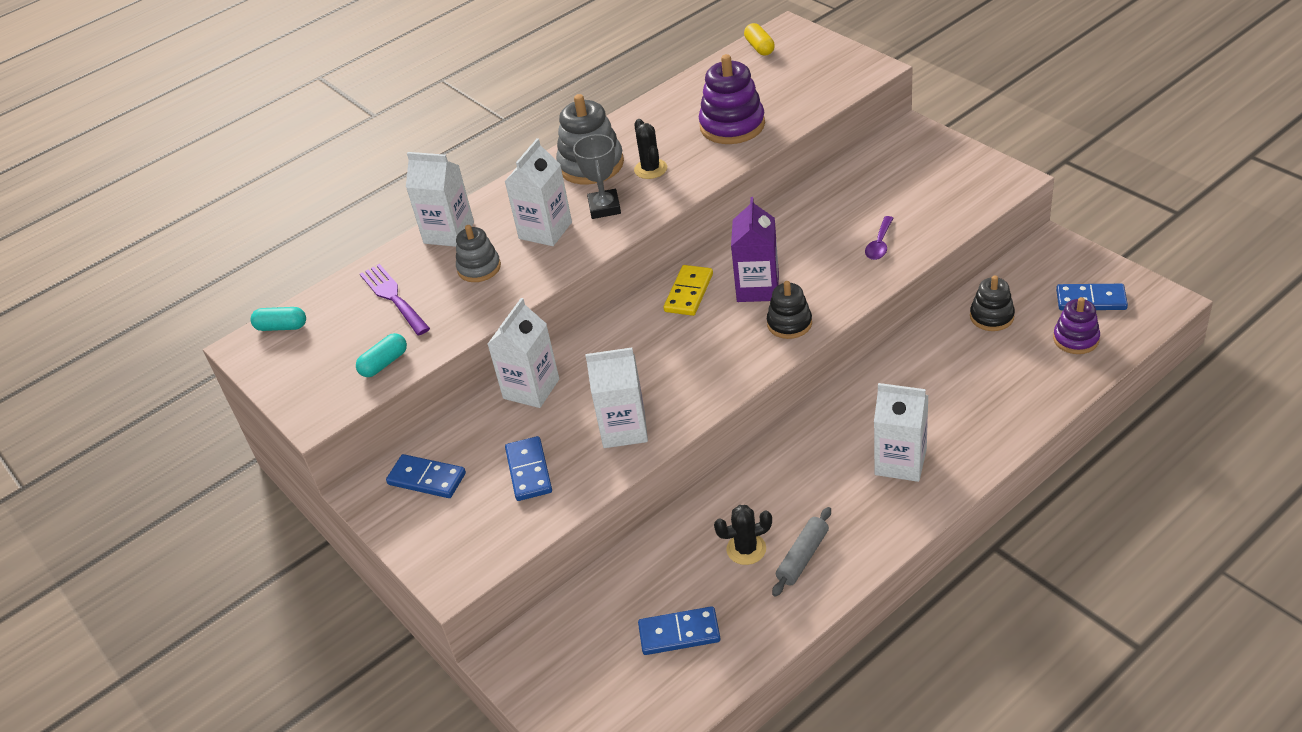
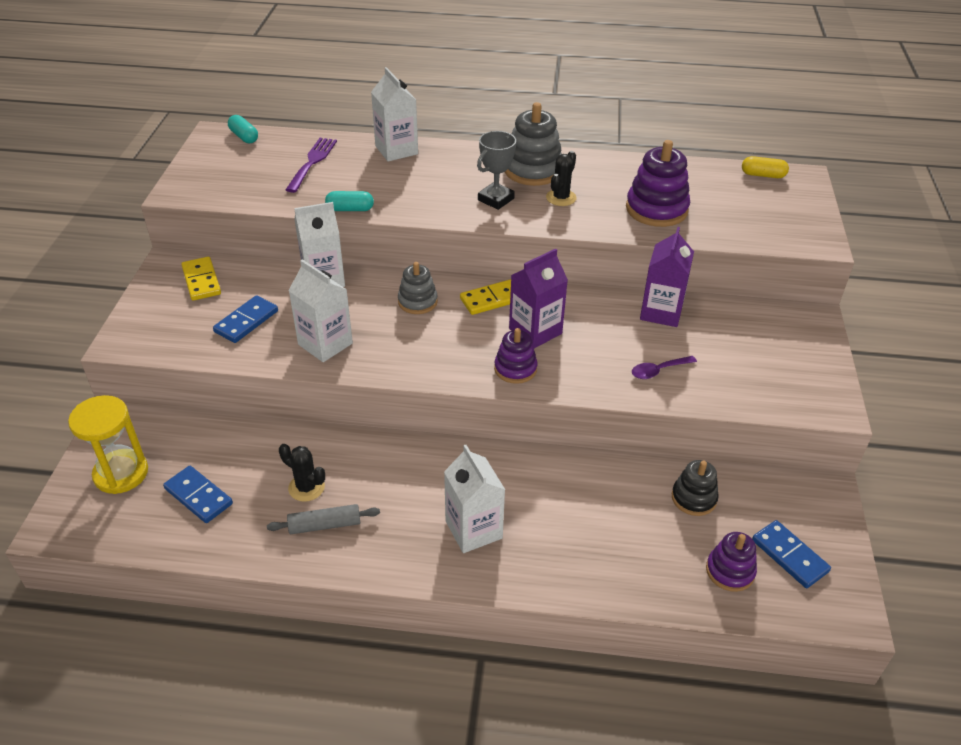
camera: 40 degrees right, 0 degrees up
turquoise capsule [356,333,407,377] -> turquoise capsule moved to [325,191,374,211]
blue domino [386,454,466,498] -> yellow domino [181,257,221,301]
grey stacking toy [456,225,501,282] -> grey stacking toy moved to [398,262,438,314]
white carton [504,138,572,246] -> none
yellow capsule [744,23,775,56] -> yellow capsule turned 75 degrees clockwise [742,156,789,178]
black stacking toy [767,281,812,339] -> purple stacking toy [494,328,537,384]
none -> yellow hourglass [68,395,148,494]
none -> purple carton [640,227,694,327]

